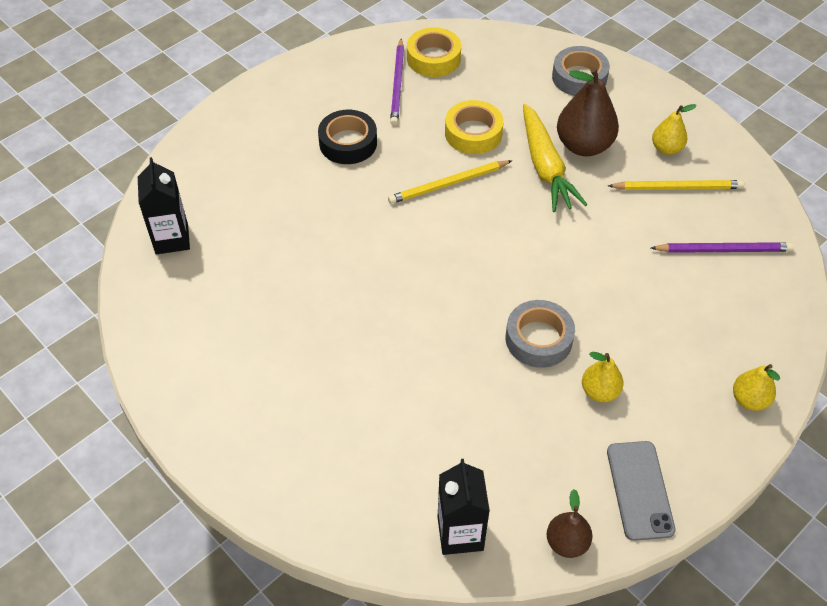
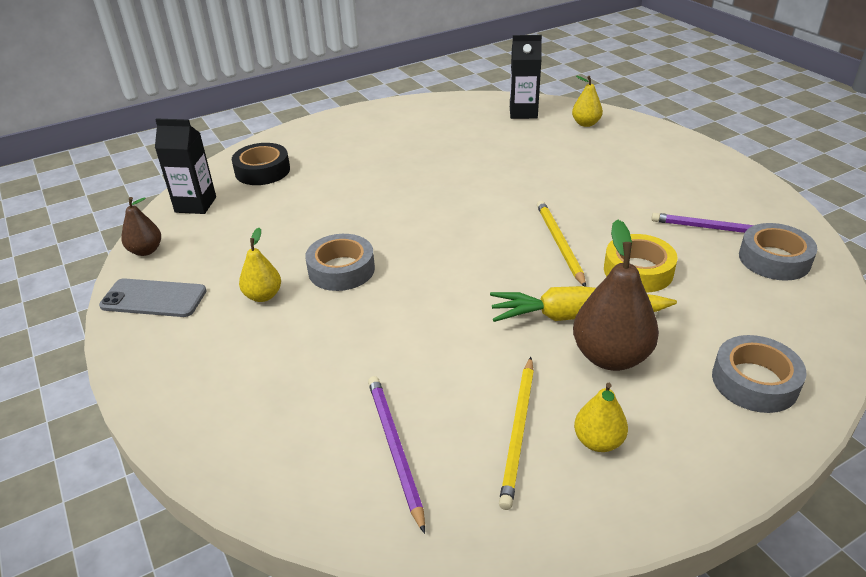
camera: 105 degrees right, 15 degrees down
black tape [318,110,377,164] -> black tape moved to [232,143,290,185]
yellow tape [407,27,461,77] -> grey tape [739,223,817,281]
purple pencil [651,242,794,253] -> purple pencil turned 150 degrees clockwise [368,376,425,534]
yellow pear [733,364,780,411] -> yellow pear moved to [572,76,603,127]

